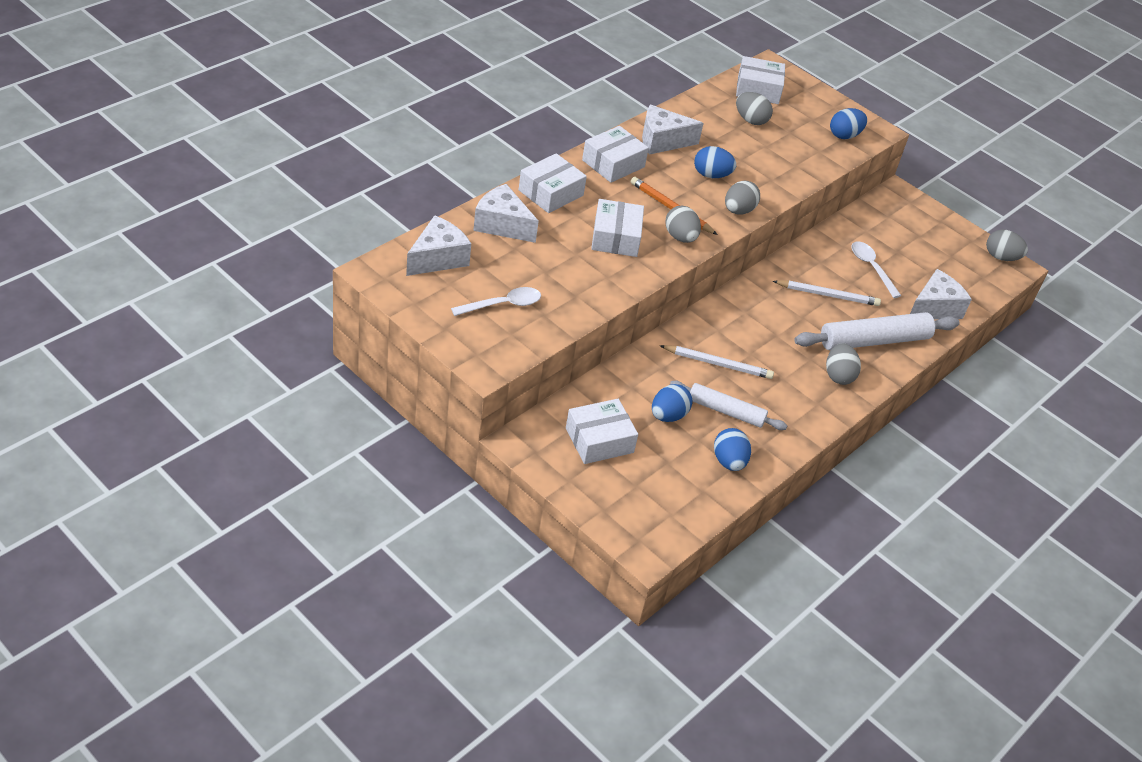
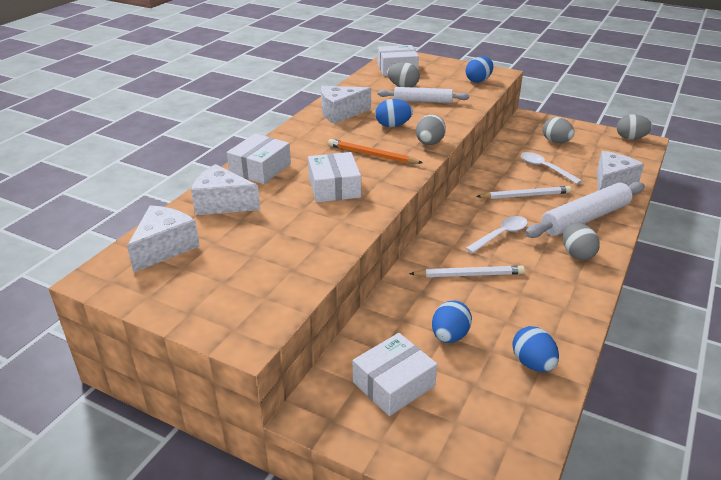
camera: 10 degrees left, 10 degrees down
white spoon [451,287,541,316] -> white spoon moved to [466,216,528,253]
white box [582,126,649,183] -> none
grey egg [665,206,701,243] -> grey egg moved to [542,117,575,143]
white rolling pin [670,381,787,430] -> white rolling pin moved to [378,87,469,103]

